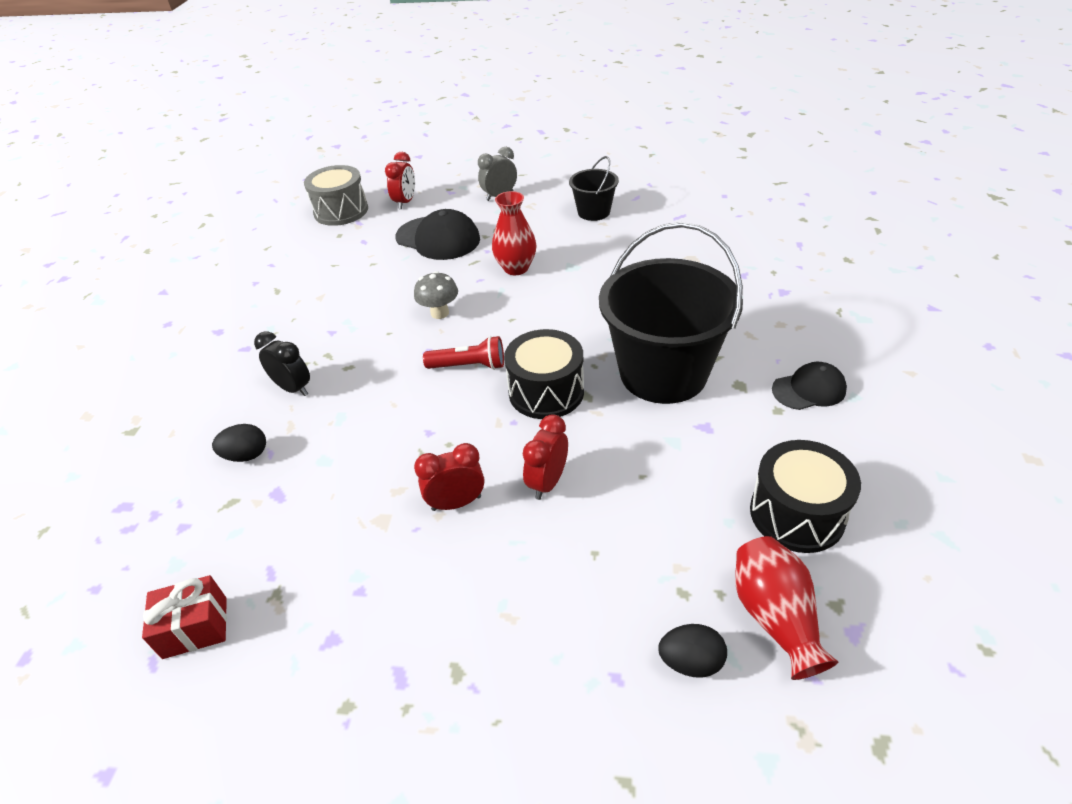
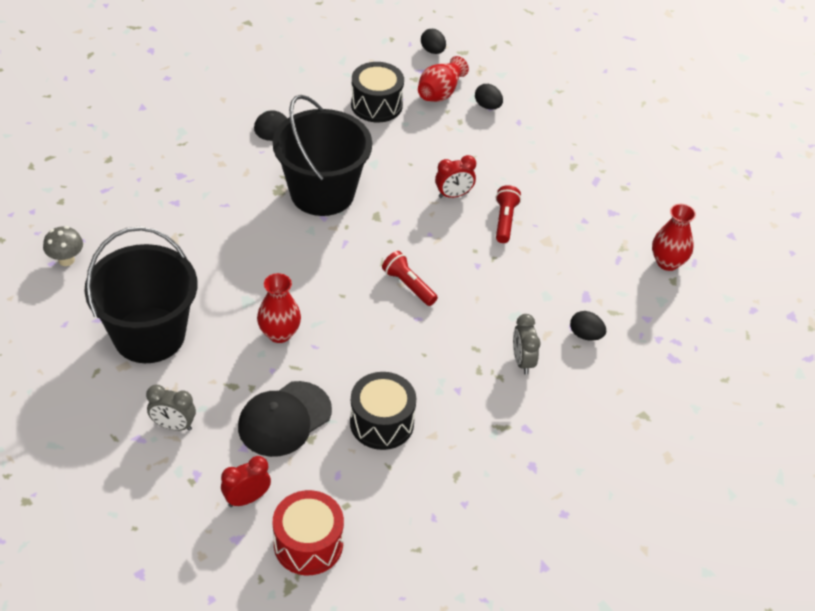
camera: 140 degrees left, 5 degrees up
red gift [142,575,227,659] -> red vase [652,204,696,271]
black clock [254,332,310,396] -> grey clock [513,314,541,375]
grey drum [304,165,368,226] -> red drum [273,490,344,575]
black cap [395,209,480,260] -> black cap turned 120 degrees counterclockwise [238,381,332,457]
grey mushroom [414,271,458,319] -> grey mushroom moved to [43,226,83,266]
red clock [414,443,484,511] -> red flashlight [496,185,521,243]
black drum [504,329,584,419] -> black drum moved to [350,372,416,450]
black bucket [569,156,619,221] -> black bucket [84,226,197,363], size x2.04
none -> black egg [421,29,446,54]

